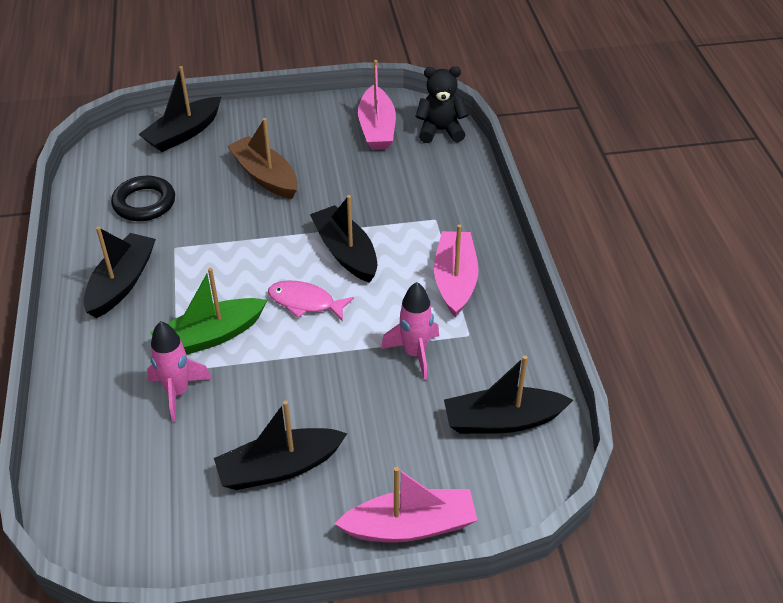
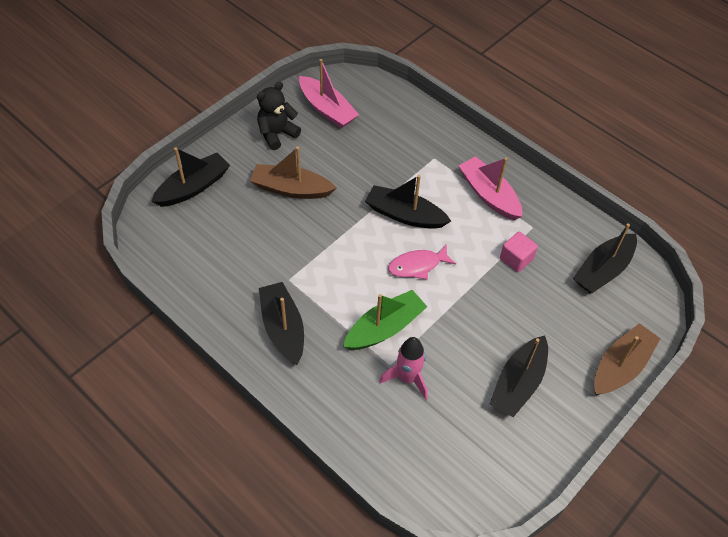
camera: 40 degrees left, 10 degrees up
black ring [111,176,175,221] -> none
black boat [138,66,222,152] -> black boat turned 135 degrees counterclockwise [151,147,230,207]
green boat [150,268,267,355] -> green boat turned 150 degrees counterclockwise [343,290,427,350]
pink boat [335,467,478,543] -> brown boat [594,323,661,395]
pink rocket [381,282,439,380] -> pink cube [500,232,538,272]
black teddy bear [415,66,469,143] -> black teddy bear moved to [257,82,301,150]

